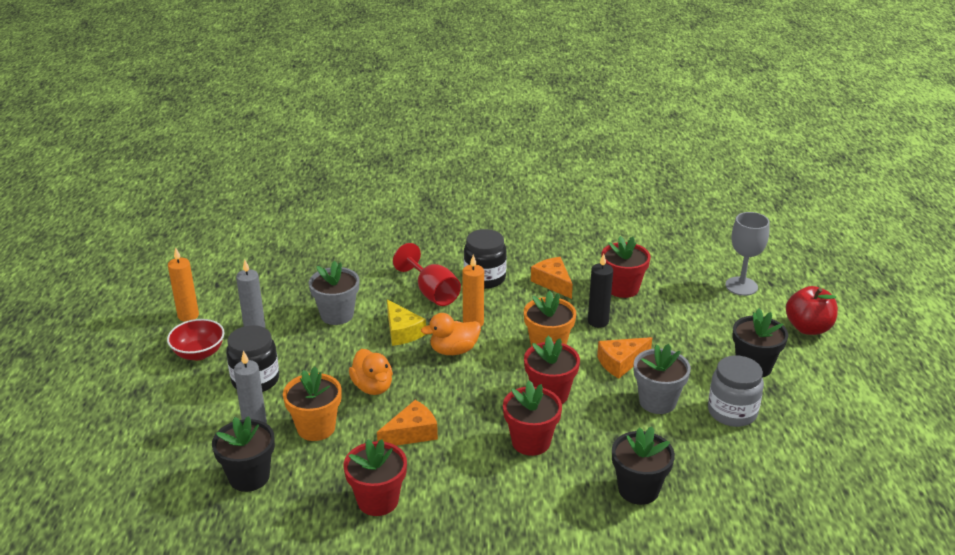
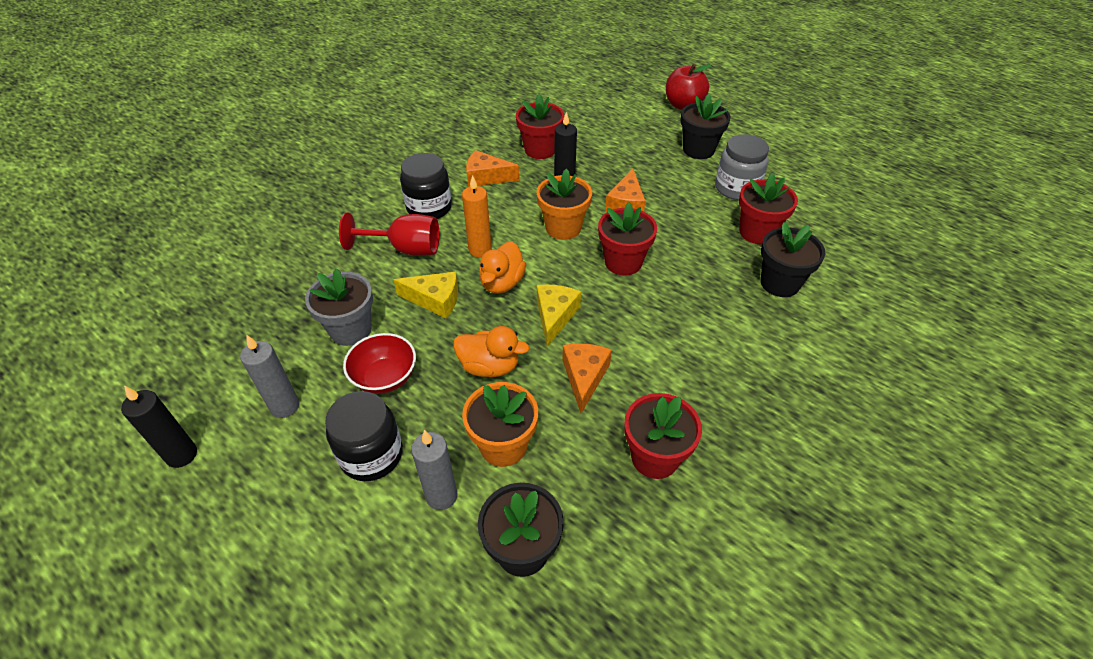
camera: 50 degrees left, 15 degrees up
red bowl [167,319,224,360] -> red bowl moved to [343,333,416,394]
orange candle [168,247,199,322] -> black candle [121,386,197,468]
red flower pot [503,380,562,456] -> red flower pot moved to [739,173,798,244]
grey flower pot [634,344,691,414] -> none
grey goblet [725,212,770,296] -> none
none -> yellow cheese [537,285,581,347]

